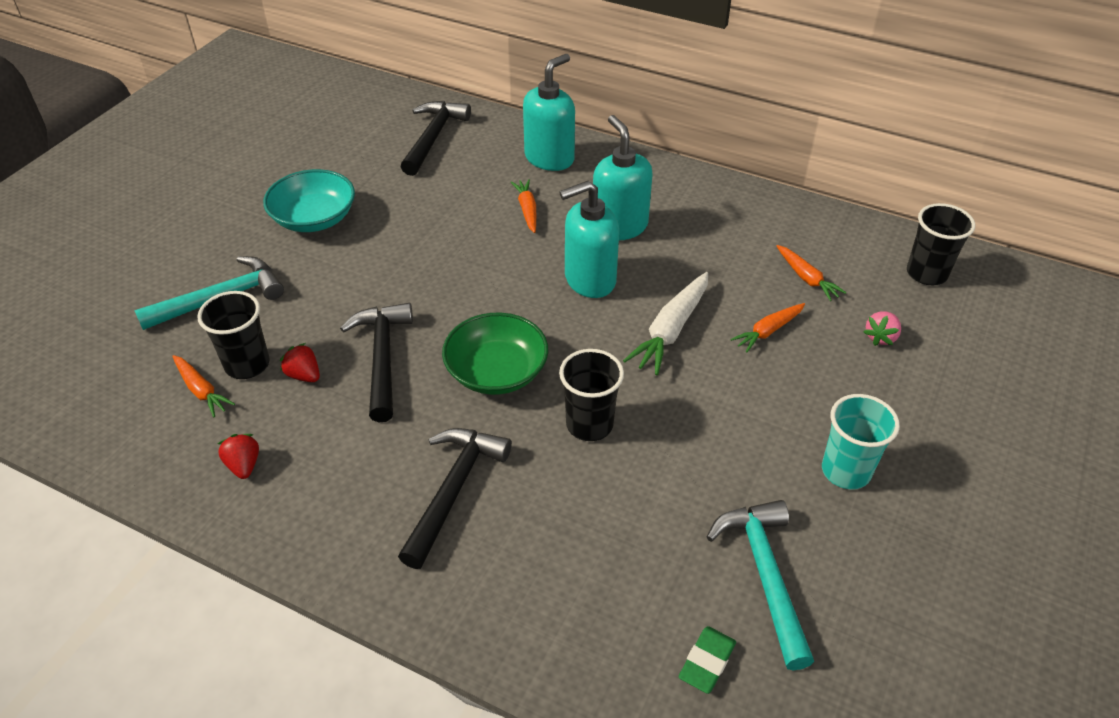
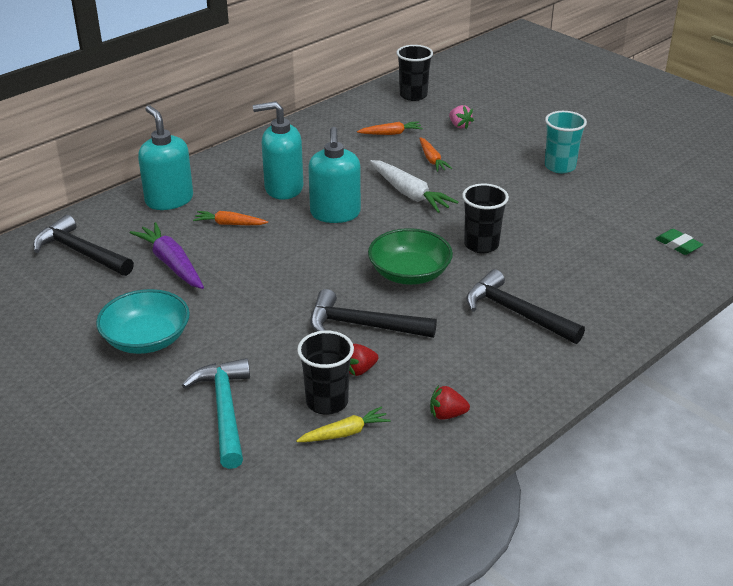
camera: 70 degrees left, 10 degrees down
orange carrot [172,355,235,417] -> yellow carrot [296,407,391,442]
turquoise hammer [707,500,814,670] -> none
none -> purple carrot [130,222,204,289]

